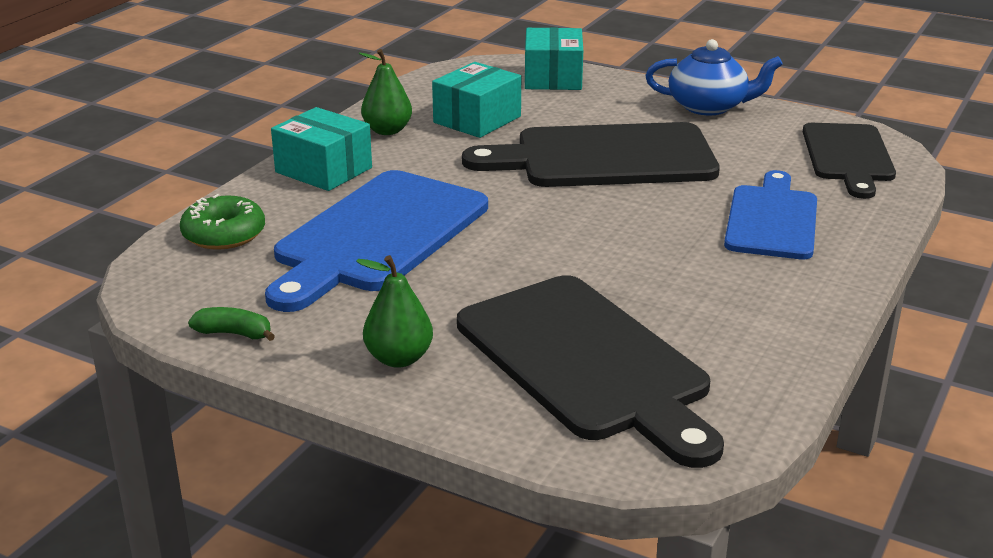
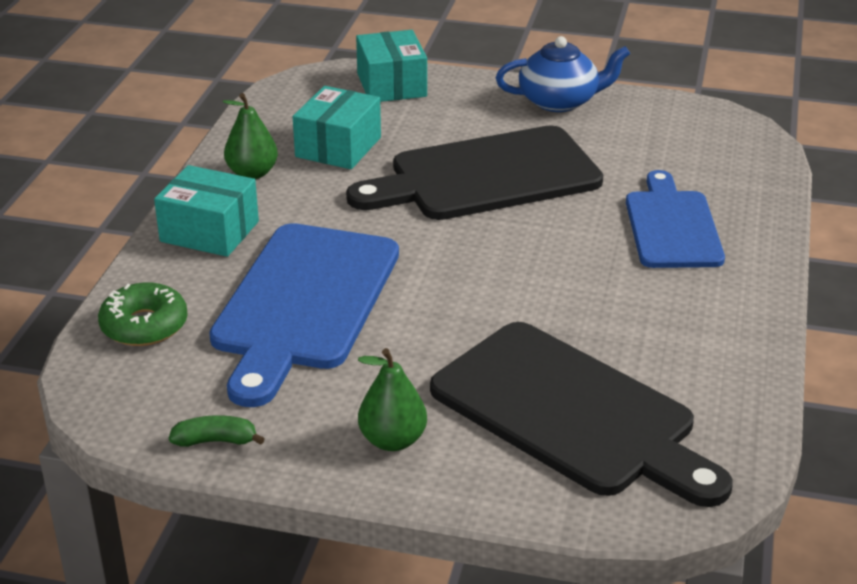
camera: 15 degrees left, 5 degrees up
black cutting board [803,123,896,199] -> none

